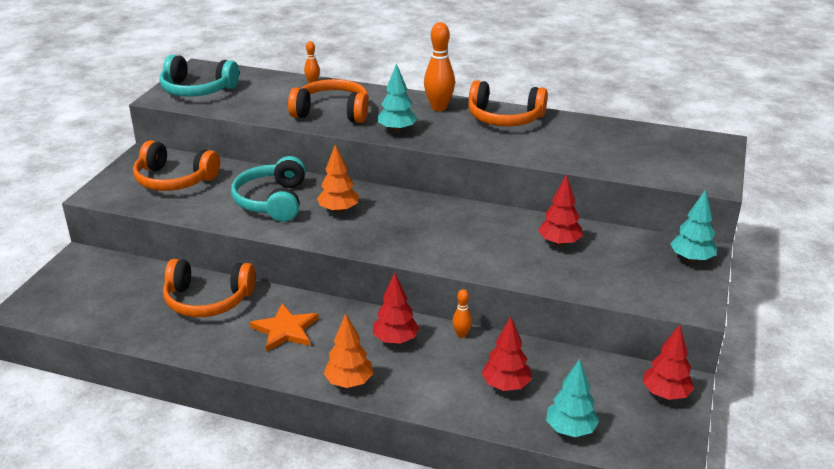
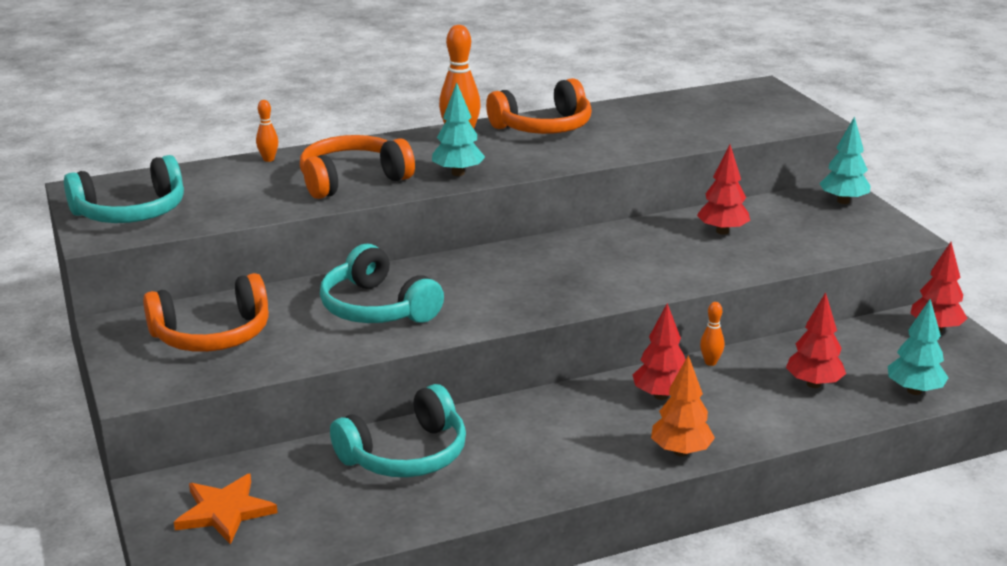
camera: 40 degrees left, 5 degrees down
orange headphones [163,259,256,317] -> turquoise headphones [330,384,466,477]
orange star [250,303,319,352] -> orange star moved to [174,474,278,545]
orange tree [317,144,359,213] -> none

